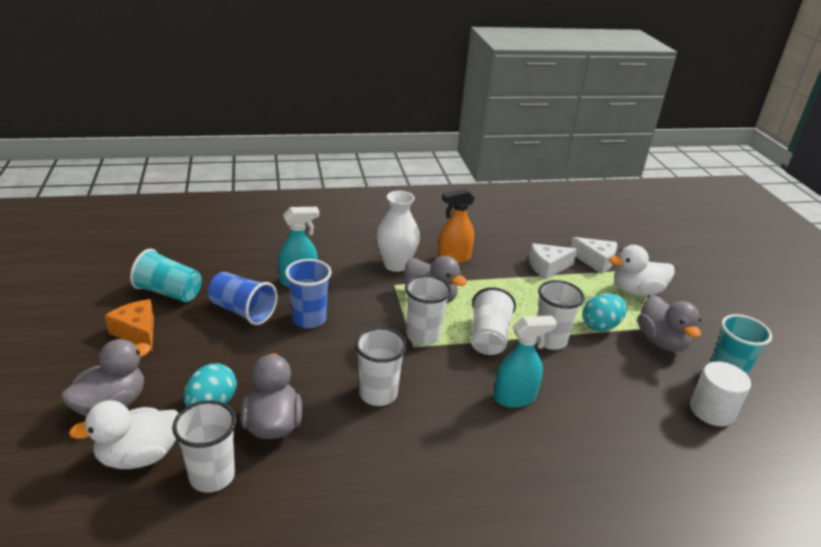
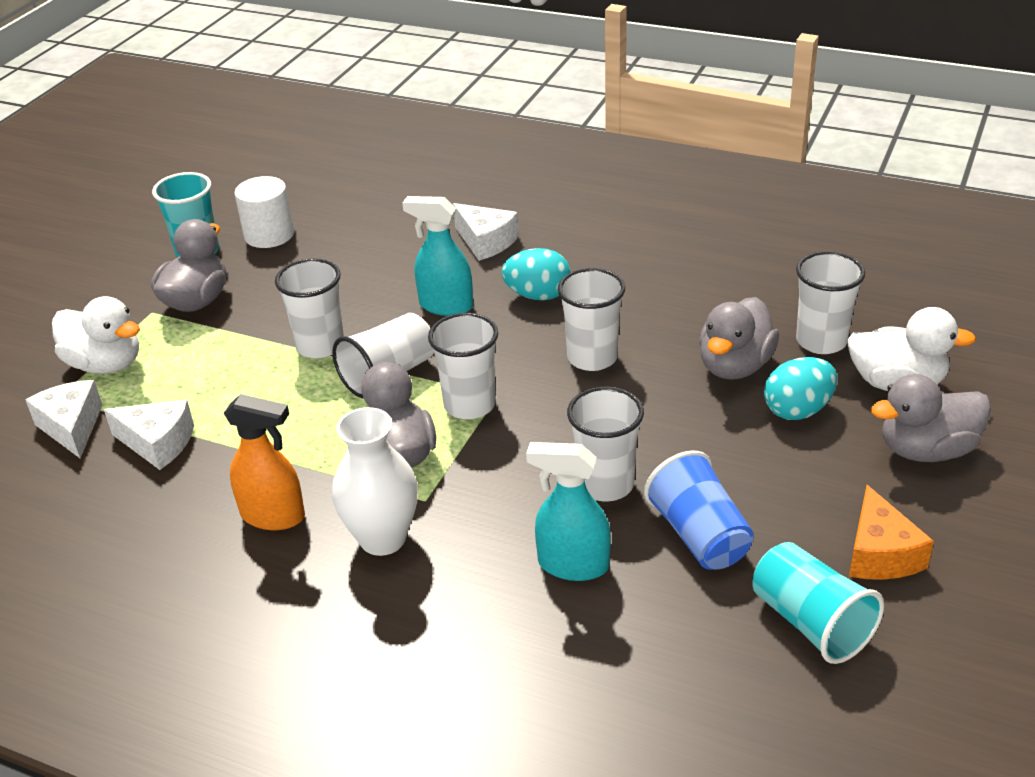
camera: 140 degrees left, 5 degrees up
blue cup [285,259,332,328] -> white cup [567,387,644,501]
turquoise egg [583,294,627,331] -> turquoise egg moved to [501,248,571,301]
none -> white cheese [453,203,519,261]

